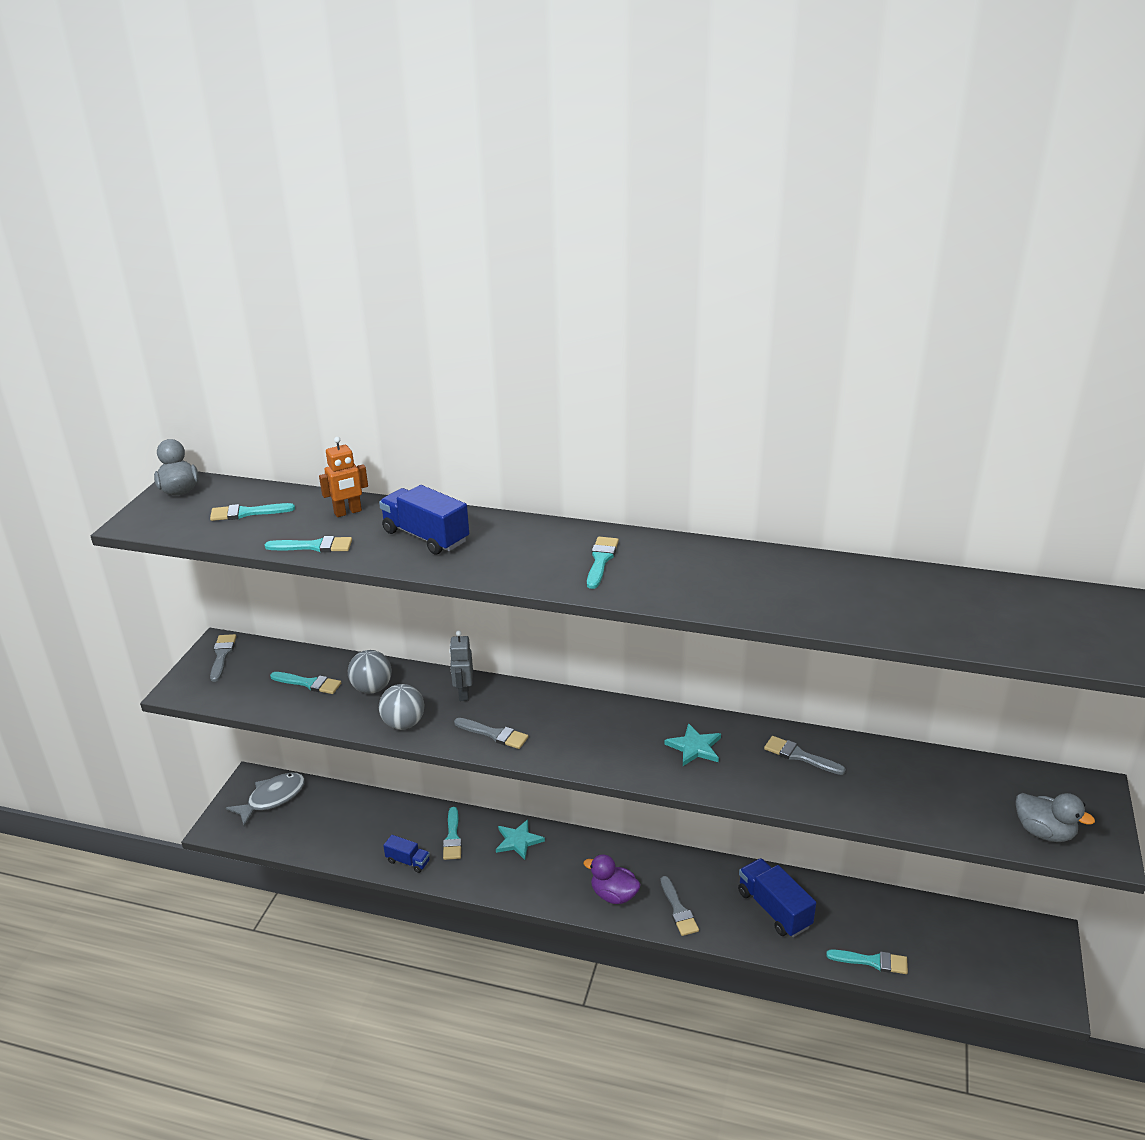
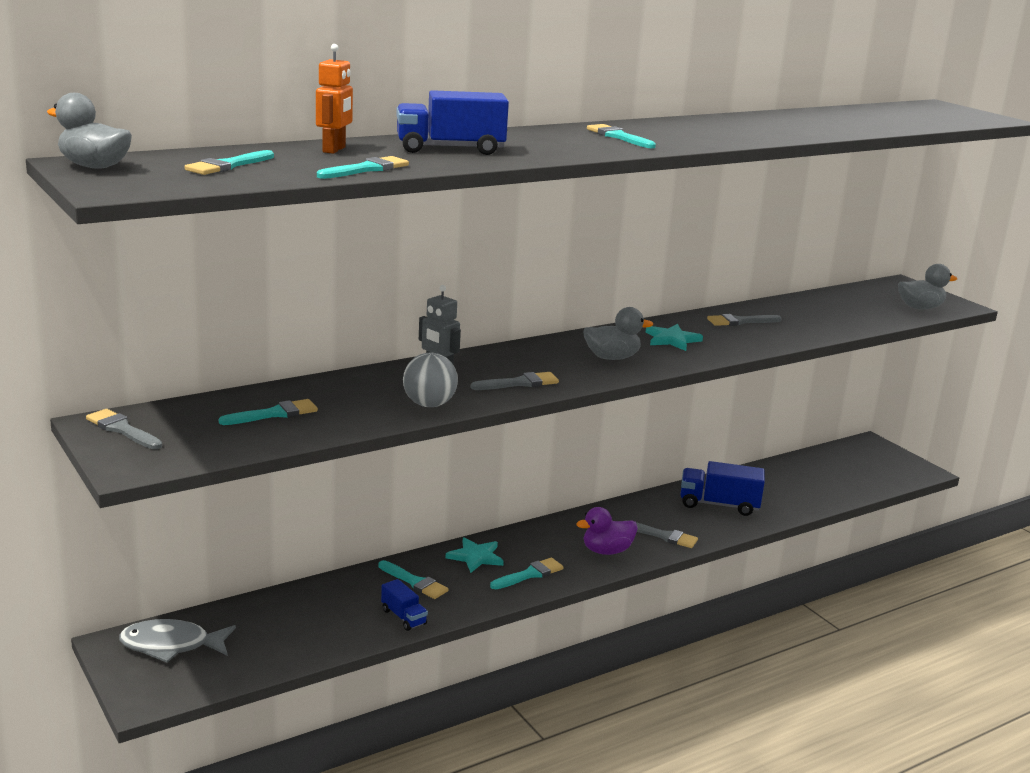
camera: 50 degrees left, 10 degrees down
grey fish [226,773,305,826] -> grey fish turned 90 degrees counterclockwise [119,619,236,663]
grey ball [348,650,392,694] -> none
blue truck [383,835,430,873] -> blue truck turned 75 degrees clockwise [381,579,428,631]
turquoise brush [826,949,908,974] -> turquoise brush moved to [490,558,564,589]
none -> grey duck [583,307,653,360]

